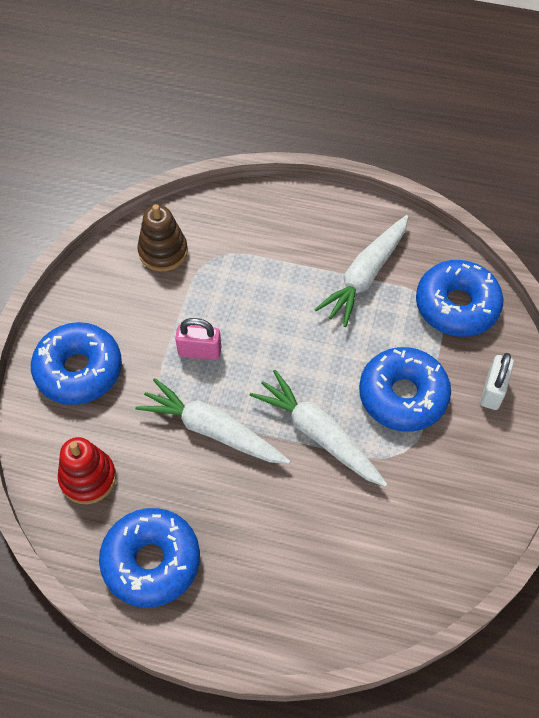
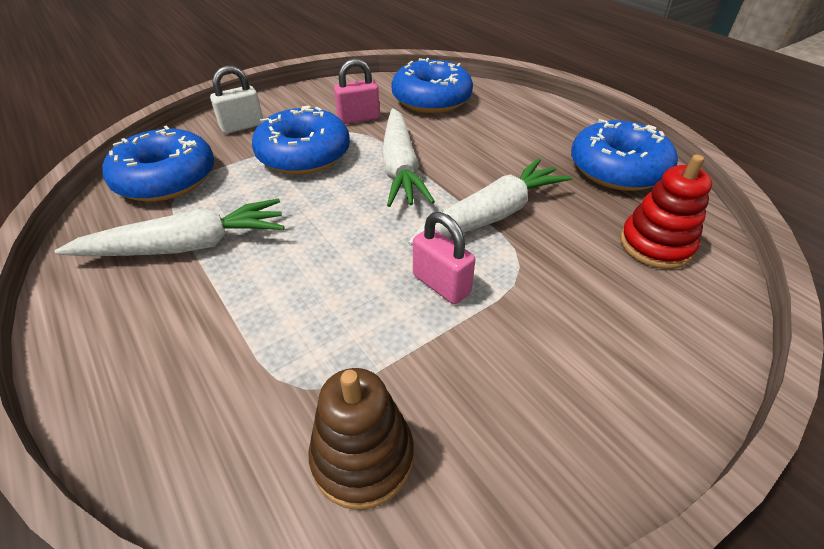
camera: 140 degrees left, 15 degrees down
blue donut [31,322,122,405] -> blue donut moved to [391,58,473,113]
white carrot [135,378,290,464] -> white carrot turned 105 degrees counterclockwise [408,158,572,246]
none -> pink padlock [334,59,380,124]

